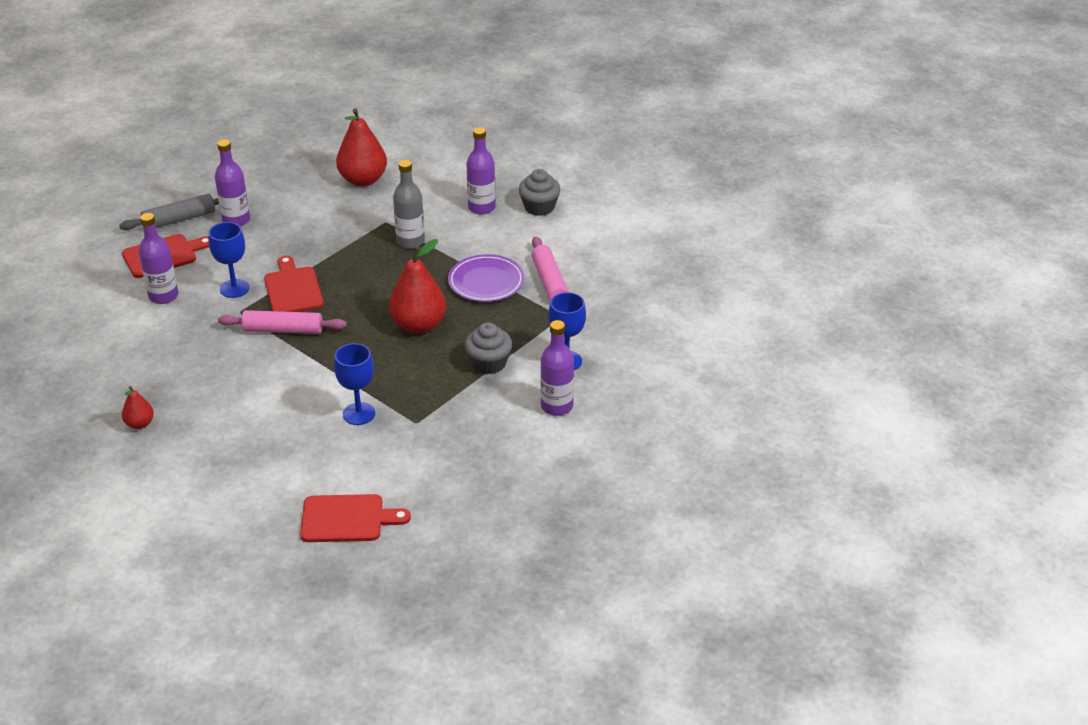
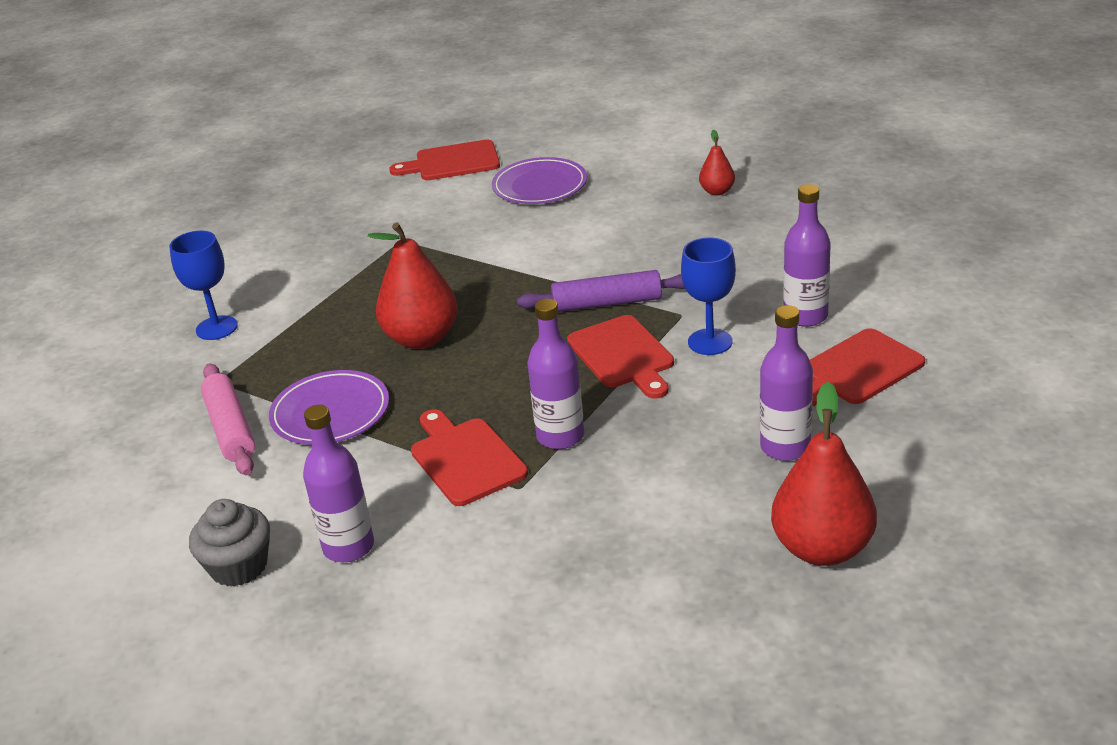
camera: 175 degrees right, 5 degrees down
grey rolling pin [120,194,219,230] -> none
pink rolling pin [218,310,346,334] -> purple rolling pin [517,270,685,312]
blue goblet [334,343,375,425] -> none
red pear [336,108,387,186] -> red pear moved to [771,382,877,566]
grey bottle [393,160,425,249] -> red cutting board [411,409,528,506]
grey cupcake [465,322,512,374] -> none
purple bottle [540,320,574,416] -> purple bottle moved to [527,299,584,449]
none -> purple plate [492,157,587,204]

